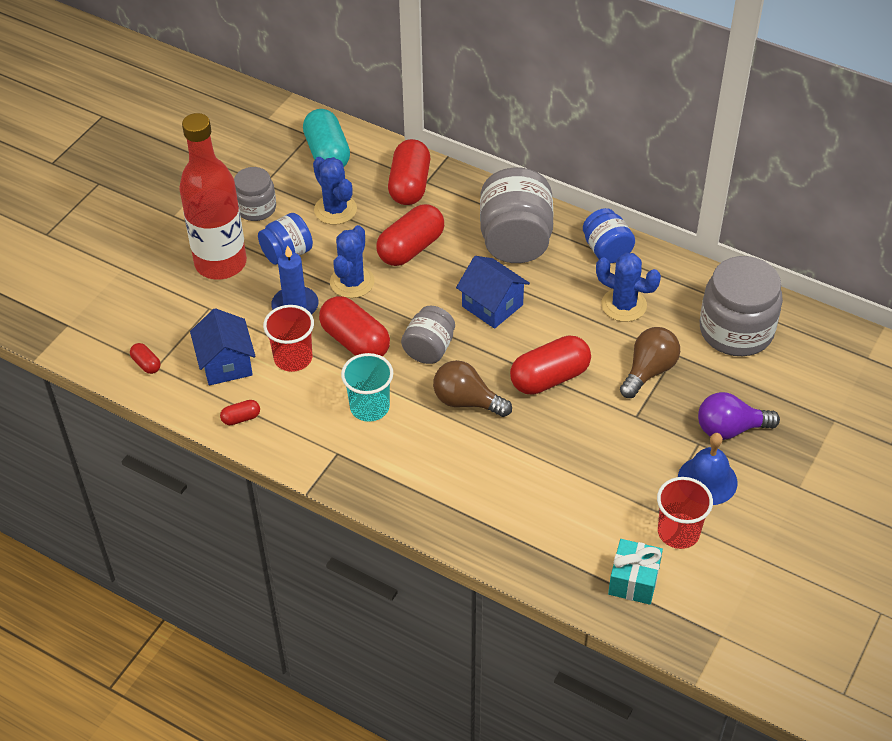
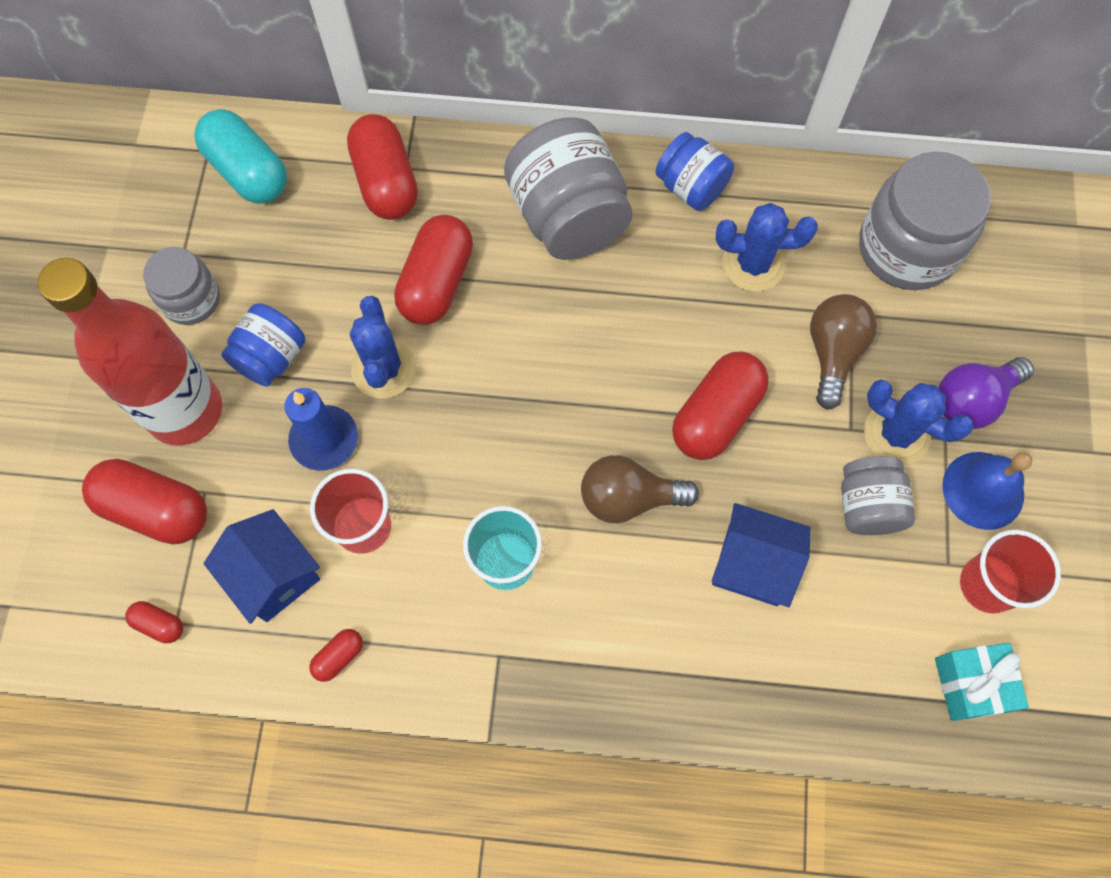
camera: 25 degrees left, 20 degrees up
blue cactus [313,157,357,225] -> blue cactus moved to [864,379,974,465]
red capsule [319,296,390,357] -> red capsule moved to [82,459,207,544]
grey jar [401,305,455,364] -> grey jar moved to [841,456,915,535]
blue house [456,256,530,329] -> blue house moved to [712,503,811,607]

